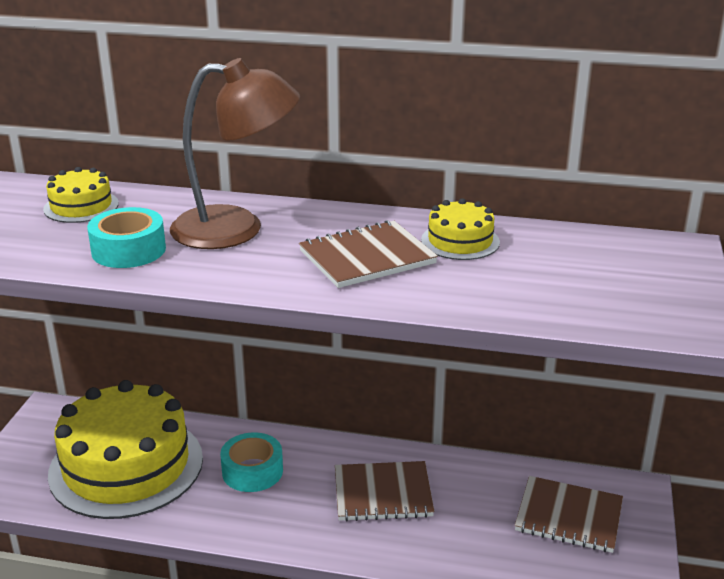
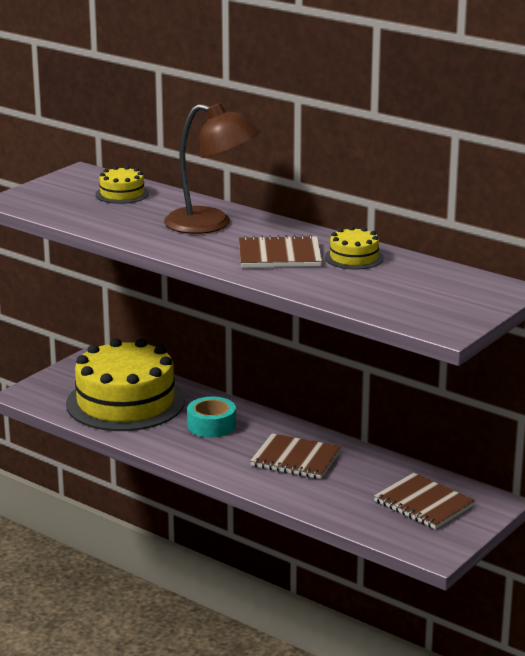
camera: 25 degrees right, 5 degrees down
turquoise tape [87,207,166,268] -> none

